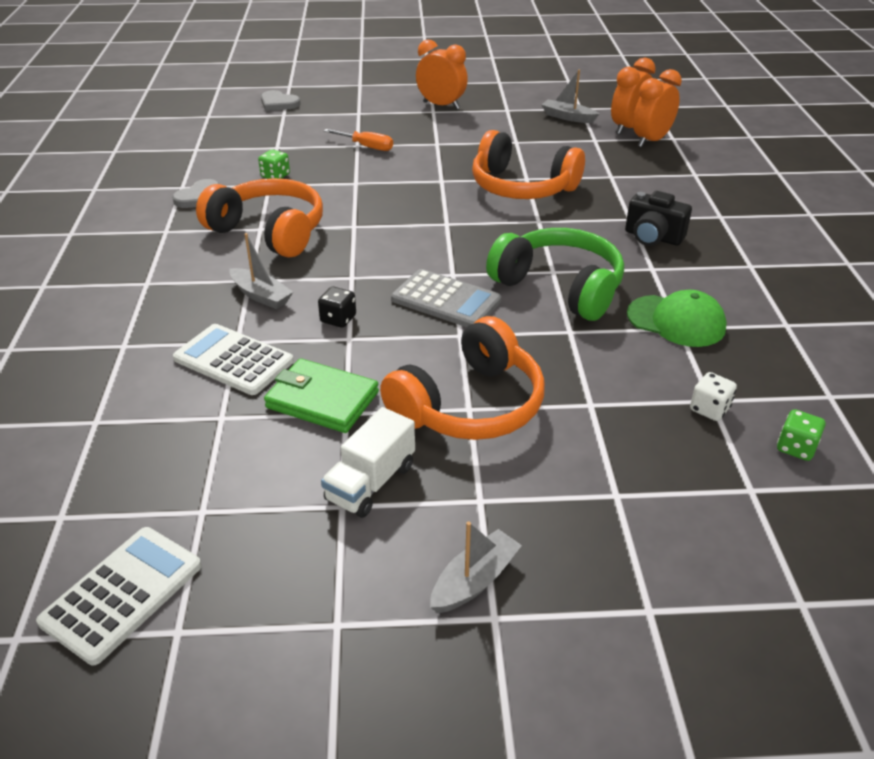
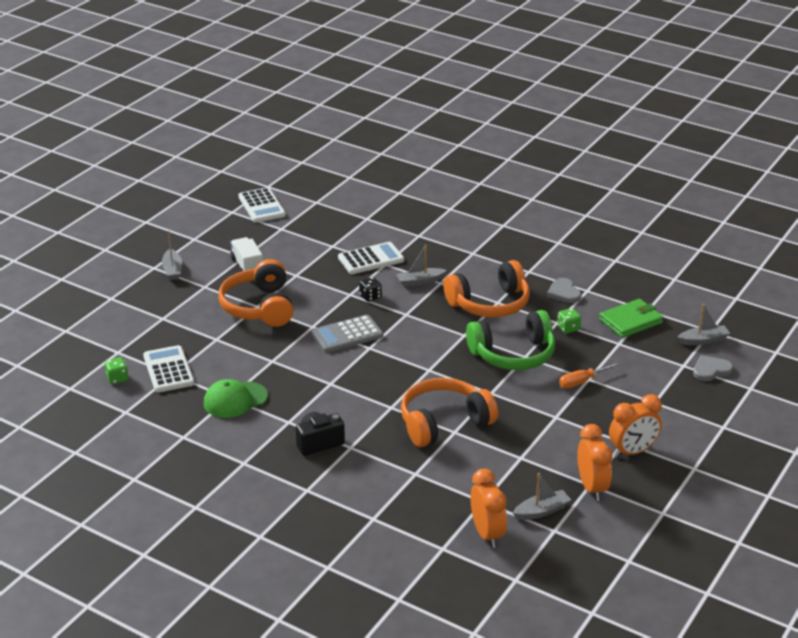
camera: 125 degrees right, 5 degrees down
green wallet [264,358,379,433] -> green wallet moved to [599,299,663,338]
green headphones [486,228,624,321] -> green headphones moved to [466,310,555,370]
orange clock [633,69,682,147] -> orange clock moved to [577,424,613,501]
white dice [690,372,737,421] -> white calculator [143,345,194,393]
none -> grey boat [677,304,730,345]

